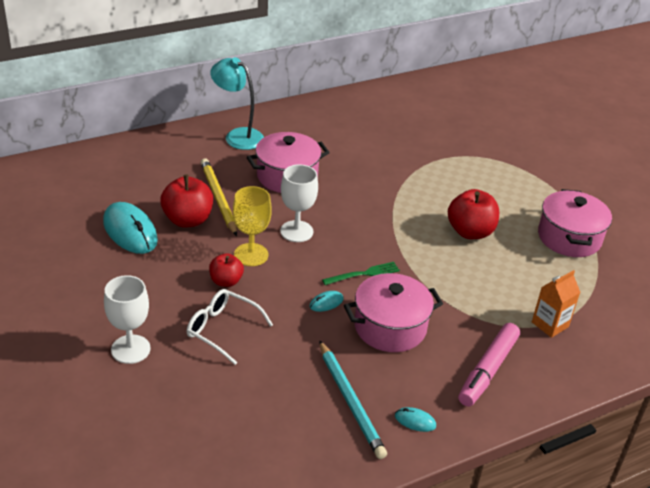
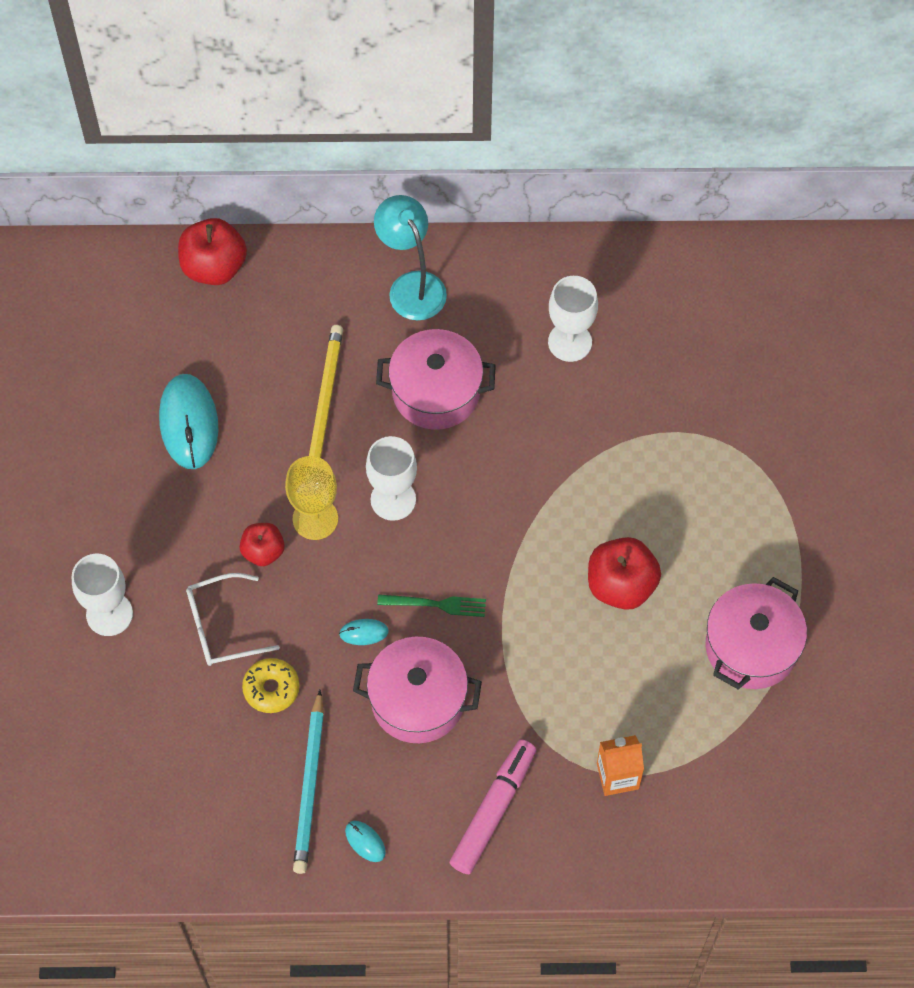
camera: 30 degrees right, 25 degrees up
red apple [160,175,213,228] -> red apple moved to [178,218,247,285]
white glasses [187,289,273,365] -> white glasses turned 75 degrees counterclockwise [186,573,280,666]
pink marker [458,323,520,406] -> pink marker turned 150 degrees clockwise [449,739,536,874]
none -> yellow donut [242,658,300,713]
none -> white goblet [548,276,598,362]

